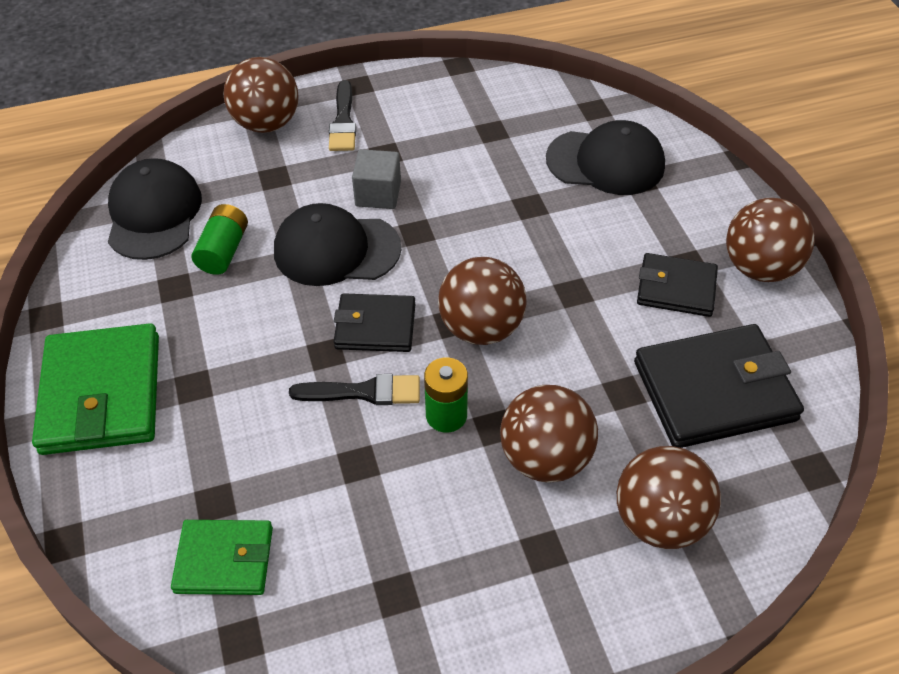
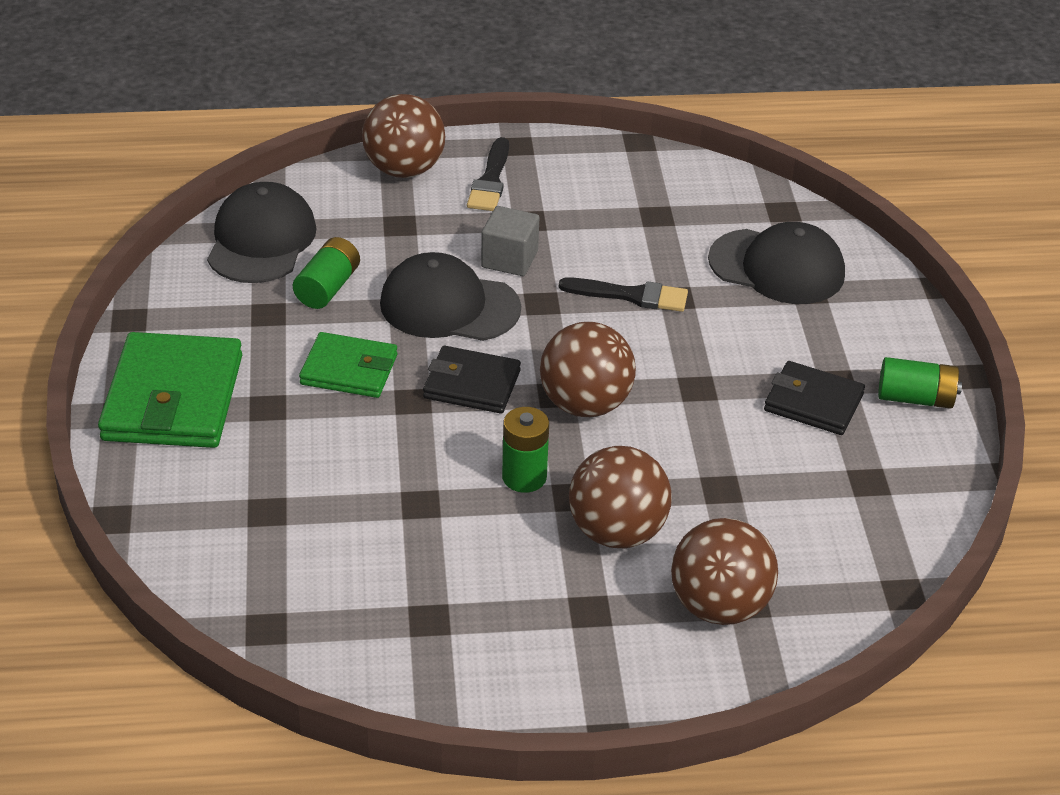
camera: 10 degrees right, 10 degrees down
green wallet [171,520,273,595] -> green wallet moved to [299,332,397,398]
black brush [289,374,420,405] -> black brush moved to [559,277,688,312]
black wallet [634,324,804,448] -> none
brown ball [726,198,815,282] -> green battery [878,357,962,409]

